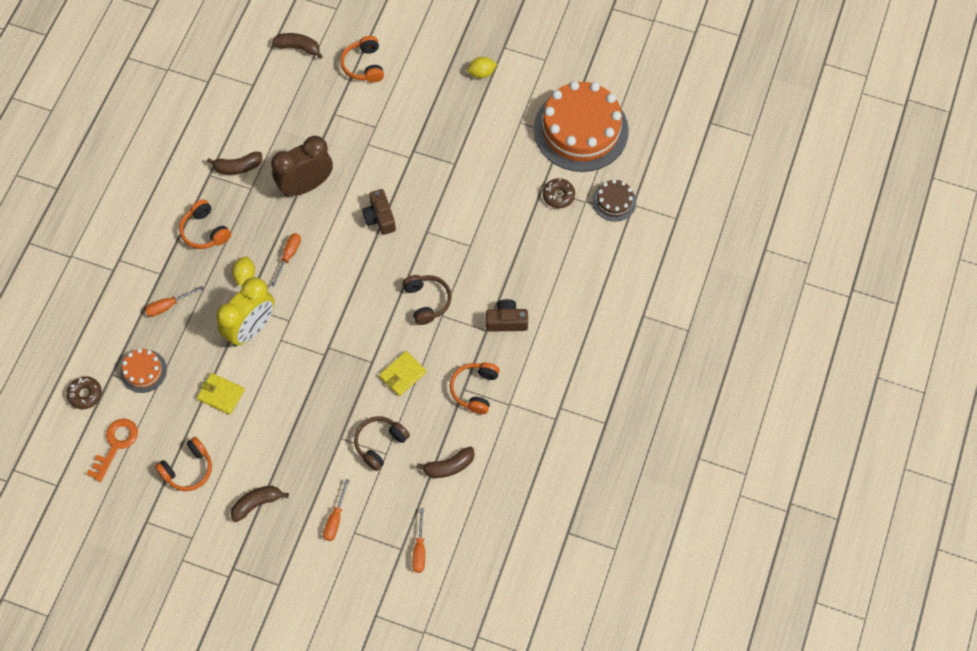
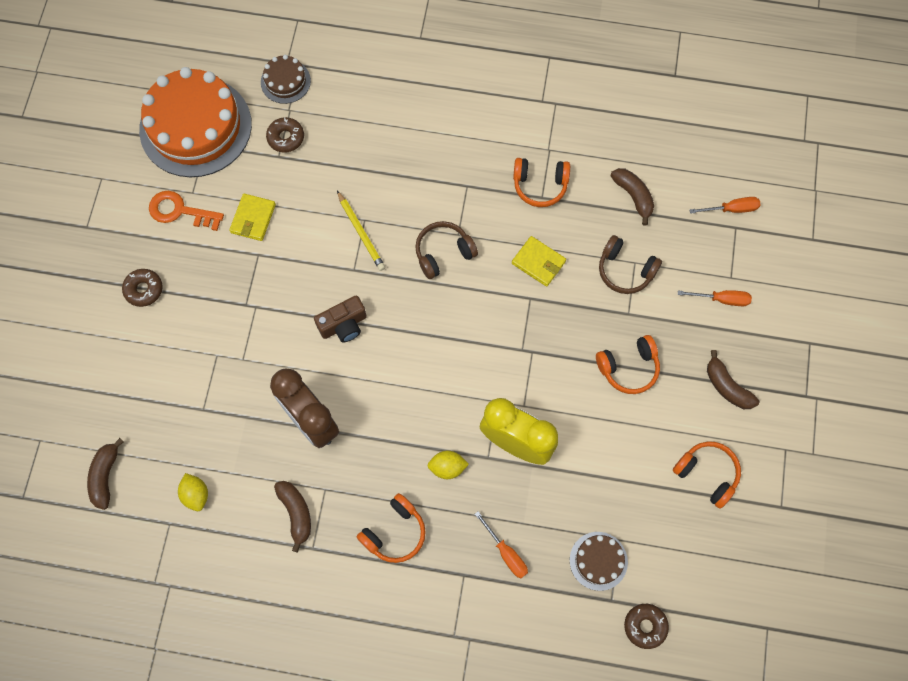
camera: 100 degrees left, 5 degrees up
orange key [86,419,138,482] -> orange key moved to [149,191,224,231]
orange cake [120,348,167,393] -> brown cake [570,532,628,591]
yellow wallet [197,373,245,415] -> yellow wallet moved to [229,194,276,241]
orange screwdriver [271,233,301,286] -> none
orange headphones [340,36,384,83] -> orange headphones moved to [596,335,660,394]
yellow lemon [467,57,497,78] -> yellow lemon moved to [178,473,208,511]
brown camera [486,299,528,332] -> none
none -> brown donut [122,269,163,307]
none -> yellow pencil [337,191,385,271]

